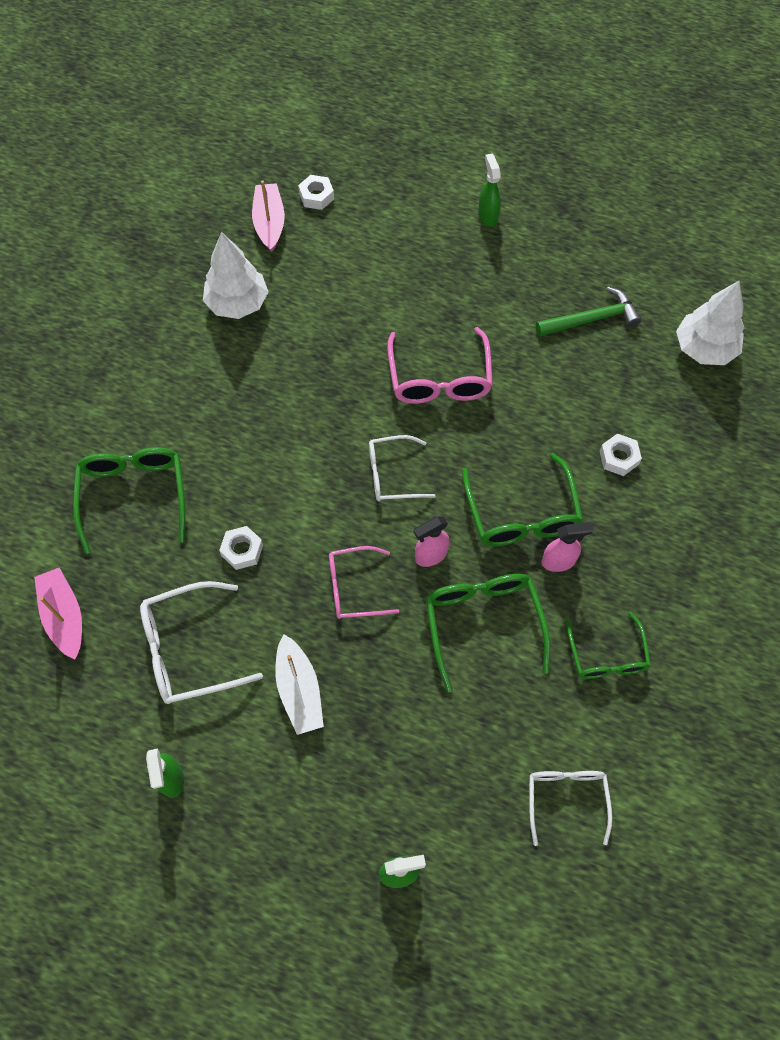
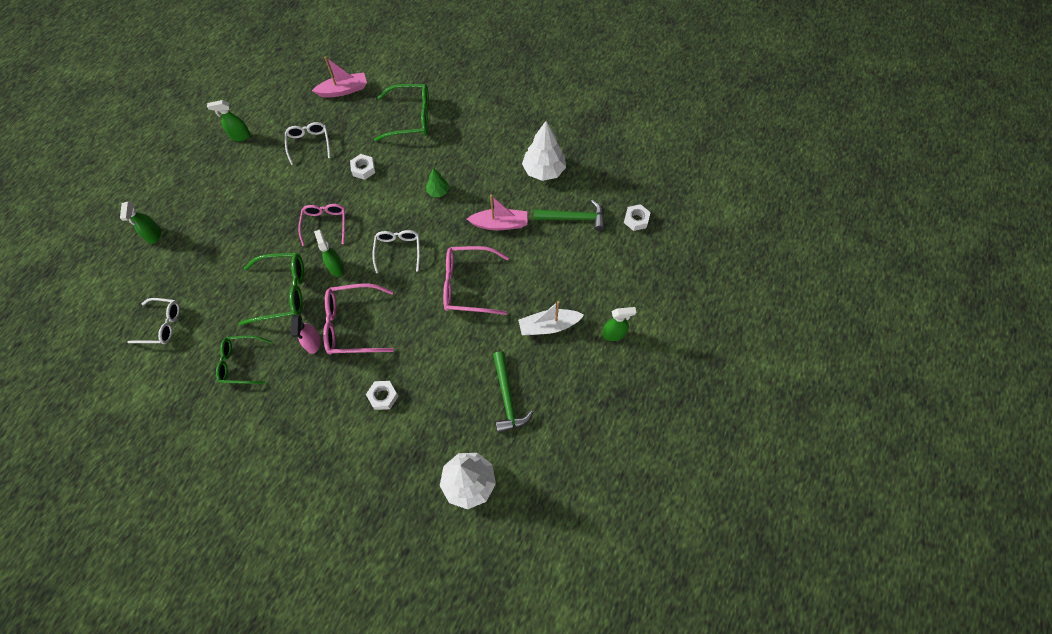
camera: 95 degrees right, 0 degrees up
white glasses [140,581,263,704] -> white glasses [285,122,331,165], size x0.66
pink boat [252,180,285,252] -> pink boat moved to [467,195,528,230]
white boat [275,634,324,735] -> white boat moved to [518,301,584,335]
pink spray bottle [414,516,449,567] -> green spray bottle [314,230,344,277]
green glasses [462,453,583,546] -> pink glasses [323,283,394,355]
none -> green tree [426,168,449,197]
none -> green hammer [533,200,605,231]

